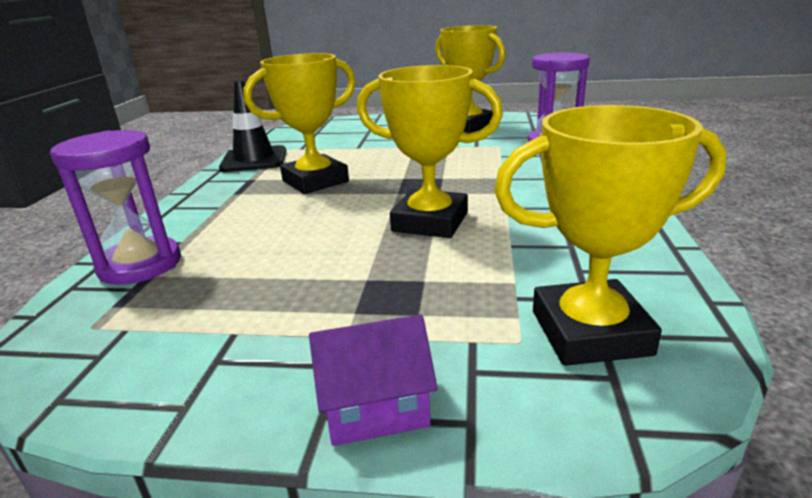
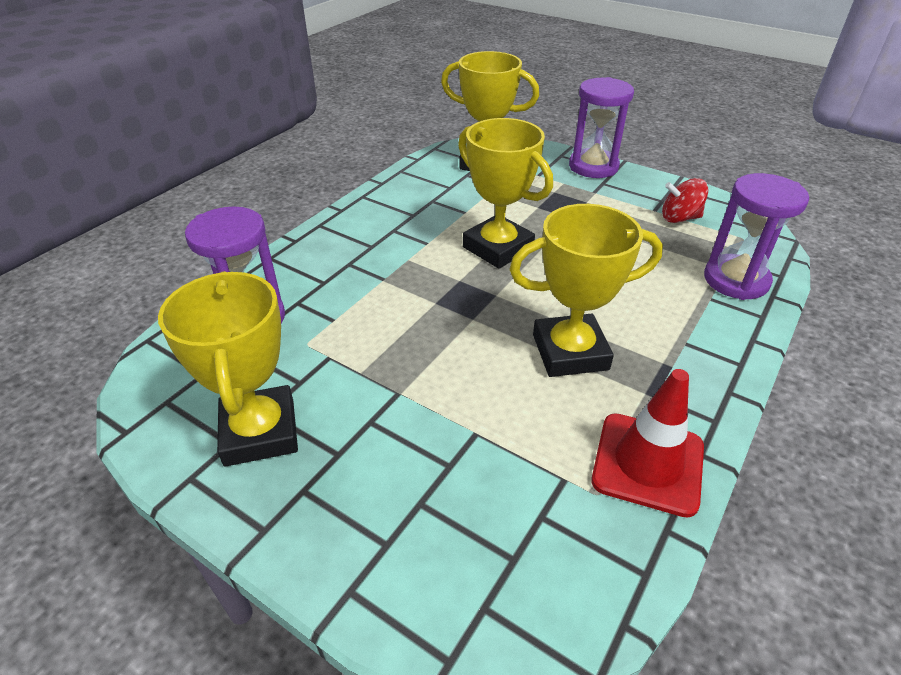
camera: 155 degrees left, 15 degrees up
black traffic cone [219,80,286,172] -> red traffic cone [591,369,704,518]
purple house [309,314,438,446] -> purple hourglass [569,77,634,178]
none -> red spinning top [662,178,708,223]

